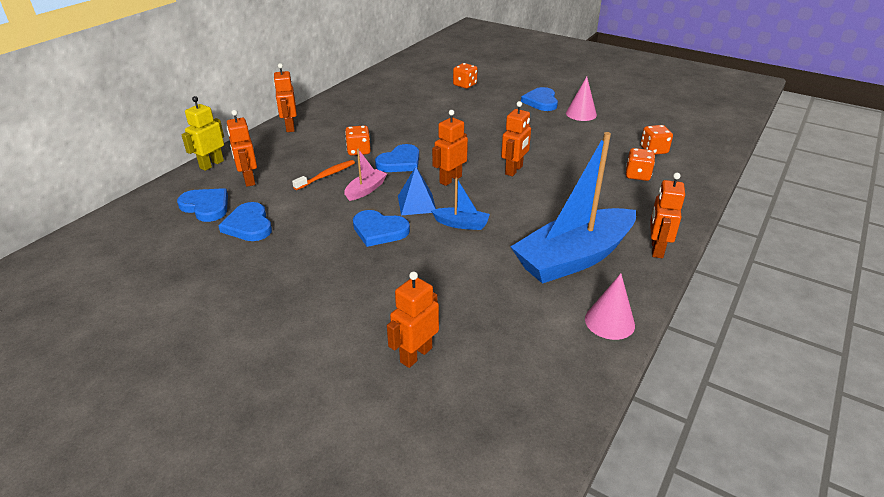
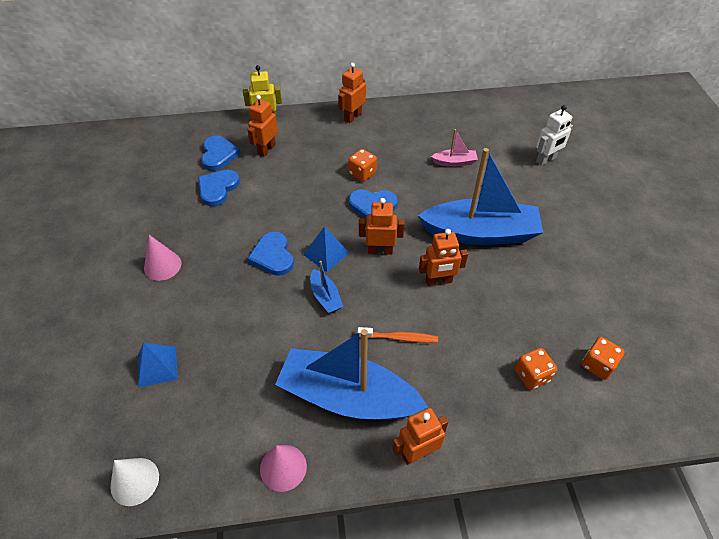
camera: 50 degrees right, 15 degrees up
orange toothbrush [292,160,355,190] -> orange toothbrush moved to [357,327,438,343]
pink boat [344,149,387,201] -> pink boat moved to [431,129,478,167]
orange robot [387,271,439,368] -> blue pyramid [138,343,178,388]
orange dice [453,63,478,89] -> white robot [536,105,573,166]
blue heart [521,87,558,111] -> none
pink cone [566,77,597,121] -> pink cone moved to [144,235,182,281]
none -> white cone [110,458,159,506]
none -> blue boat [418,148,543,245]

